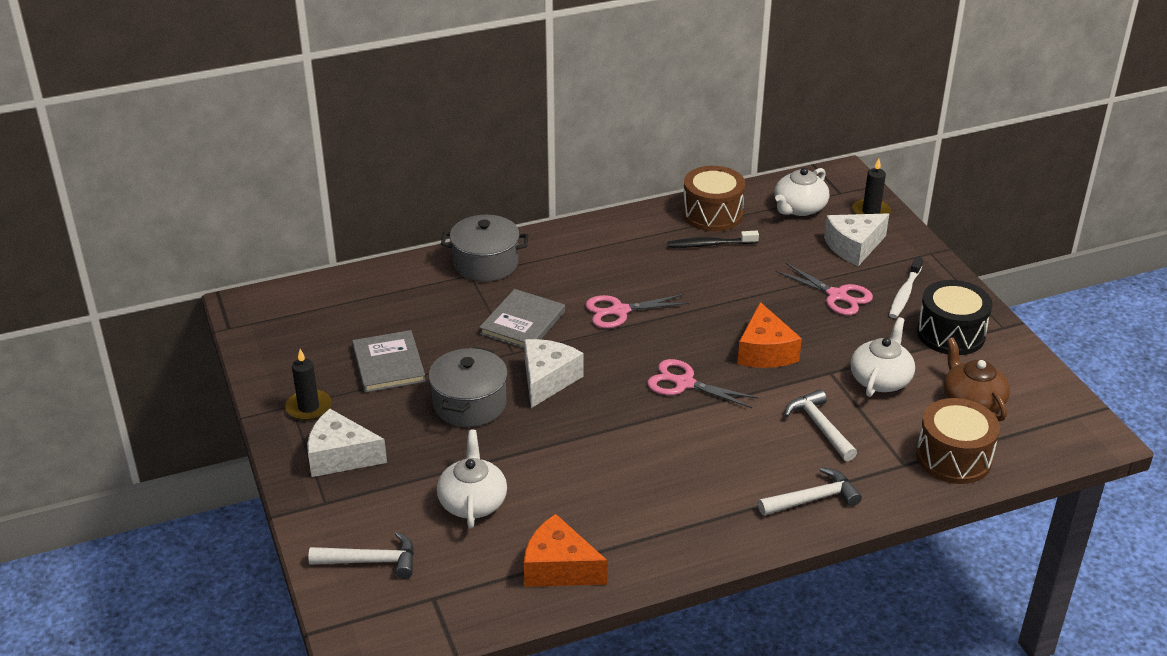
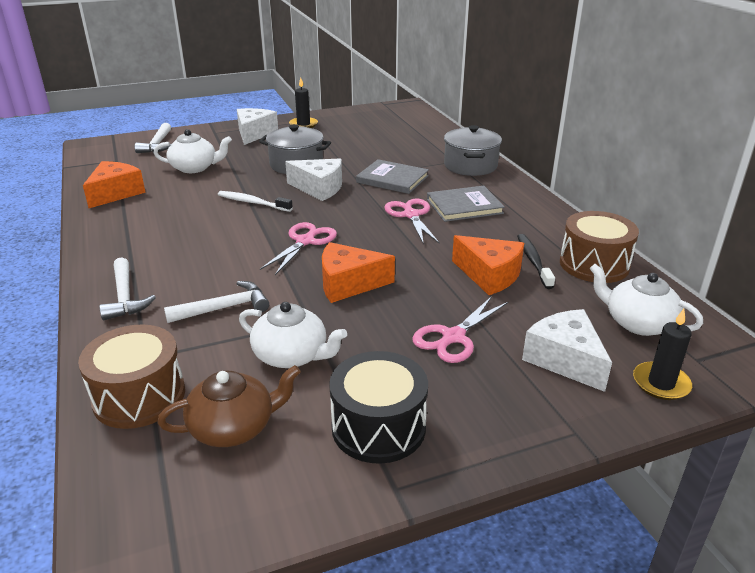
camera: 90 degrees right, 5 degrees down
grey book [352,330,426,393] -> grey book moved to [427,186,505,222]
white toothbrush [889,257,923,318] -> white toothbrush moved to [218,191,293,212]
none -> orange cheese [452,235,524,295]

